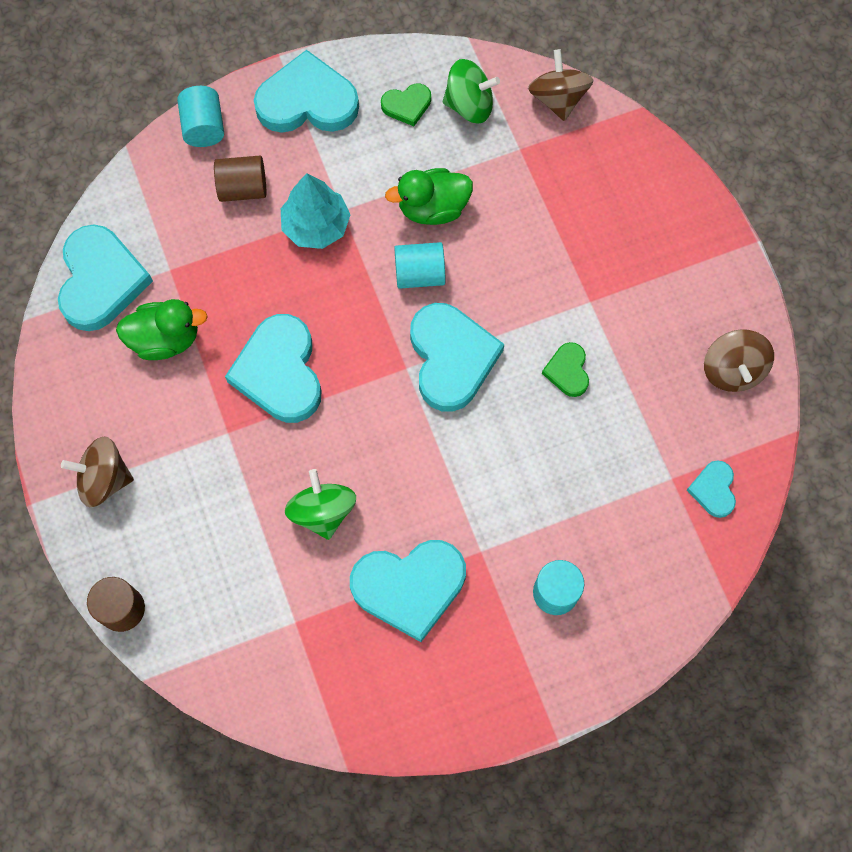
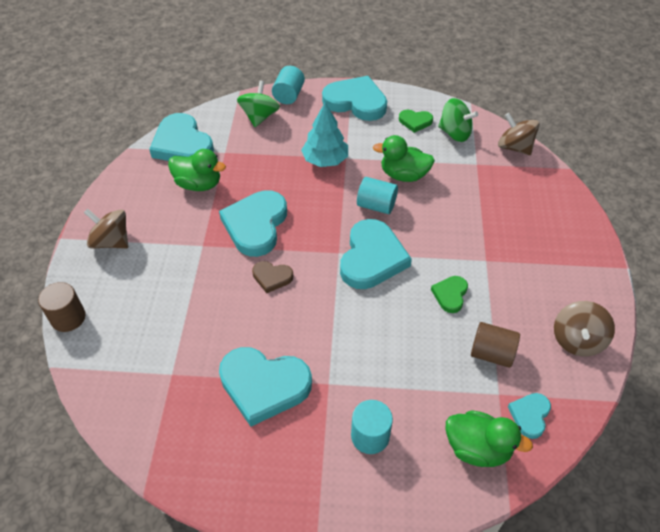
camera: 25 degrees right, 20 degrees down
turquoise heart [58,225,153,331] -> turquoise heart turned 120 degrees clockwise [149,113,214,161]
brown cylinder [214,156,266,202] -> brown cylinder moved to [471,322,520,368]
green spinning top [285,469,356,540] -> green spinning top moved to [237,80,280,127]
brown spinning top [528,49,594,121] -> brown spinning top turned 60 degrees counterclockwise [498,113,540,155]
none -> brown heart [252,261,293,293]
none -> green duck [446,410,533,467]

